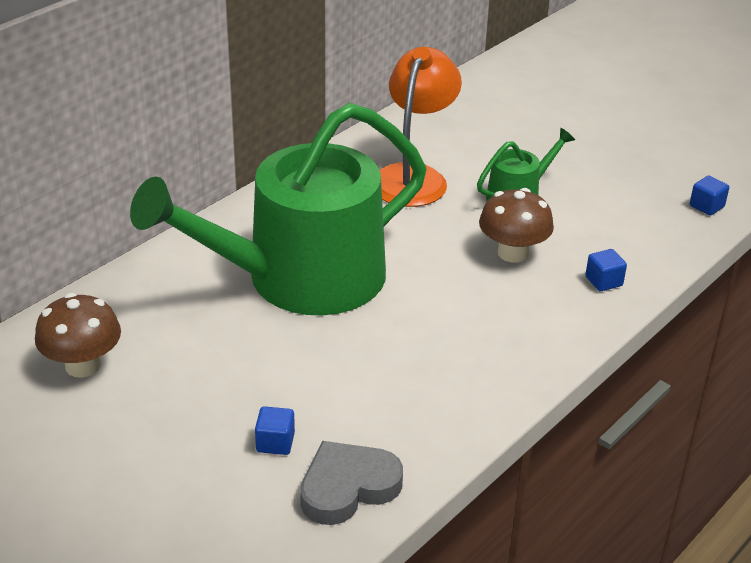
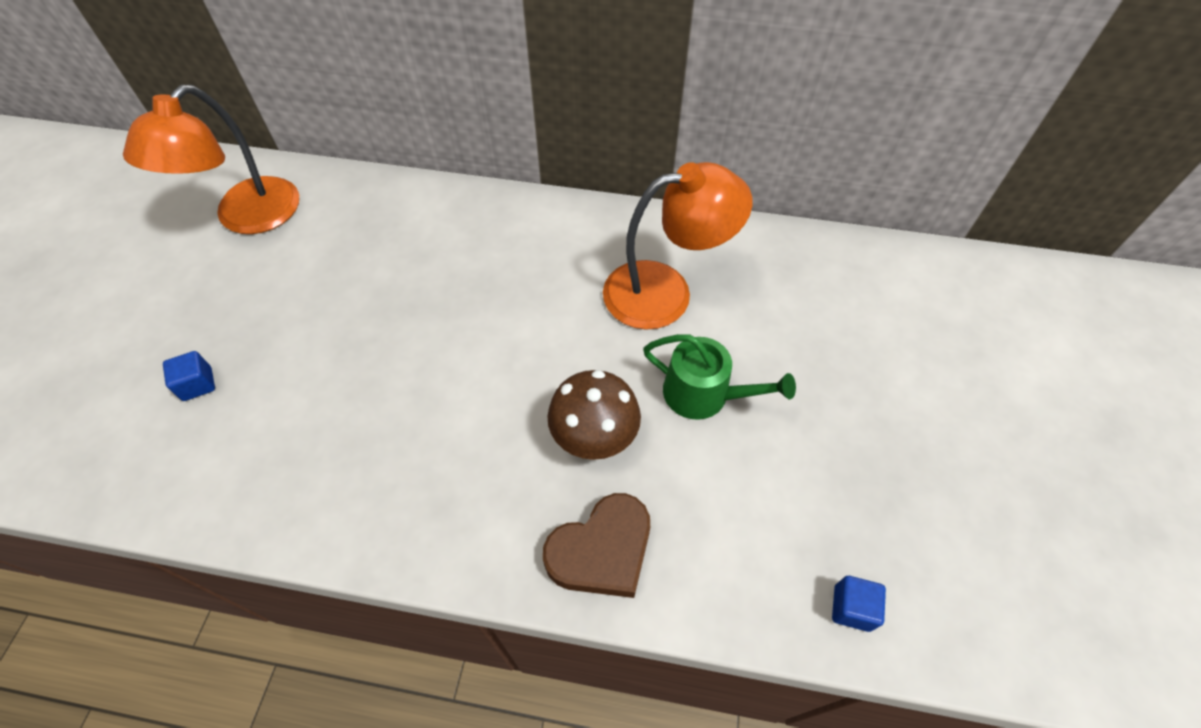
camera: 60 degrees right, 20 degrees up
brown mushroom [35,293,121,378] -> orange lamp [123,85,299,234]
green watering can [130,103,427,315] -> none
grey heart [300,441,403,525] -> none
blue cube [585,249,627,291] -> brown heart [543,493,650,598]

